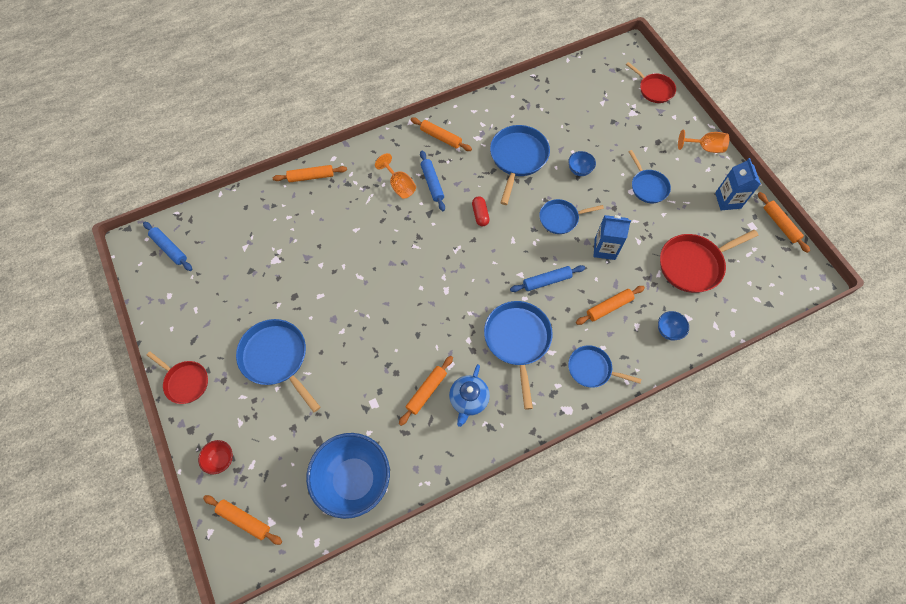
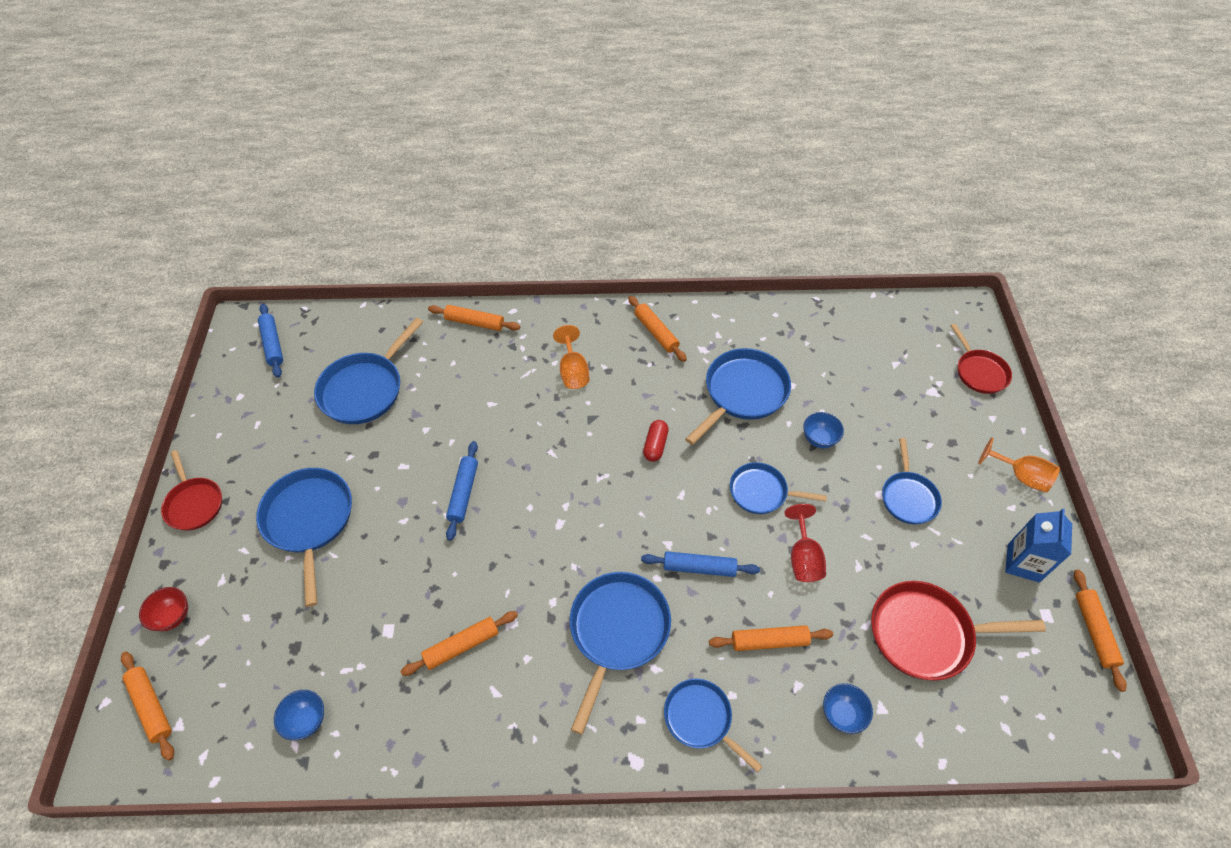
camera: 25 degrees right, 10 degrees down
blue bowl [306,433,390,519] -> blue bowl [274,690,324,740], size x0.43
blue rolling pin [420,150,445,211] -> blue rolling pin moved to [446,441,478,541]
blue teapot [449,364,490,427] -> none
blue carton [593,215,631,260] -> red goblet [785,504,826,582]
none -> blue pan [314,317,423,424]

